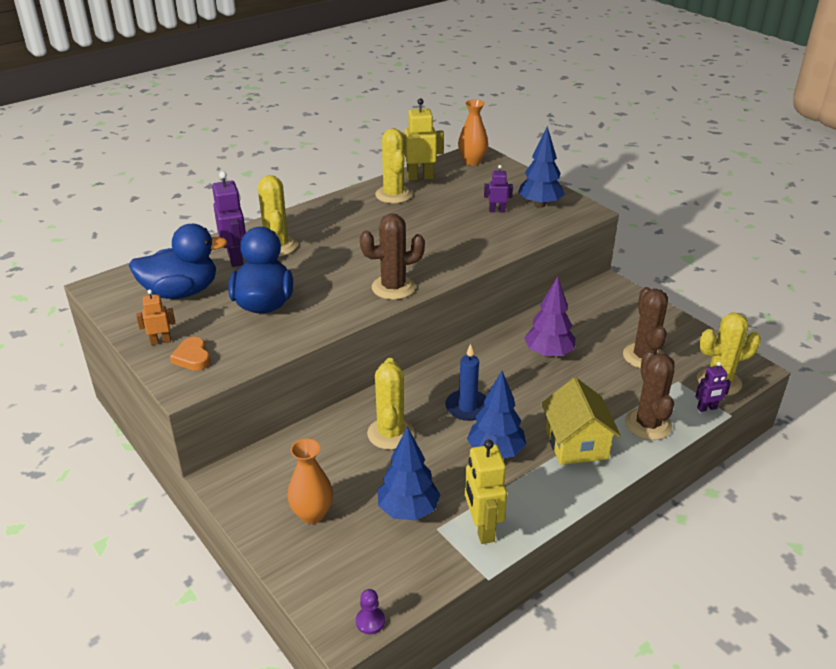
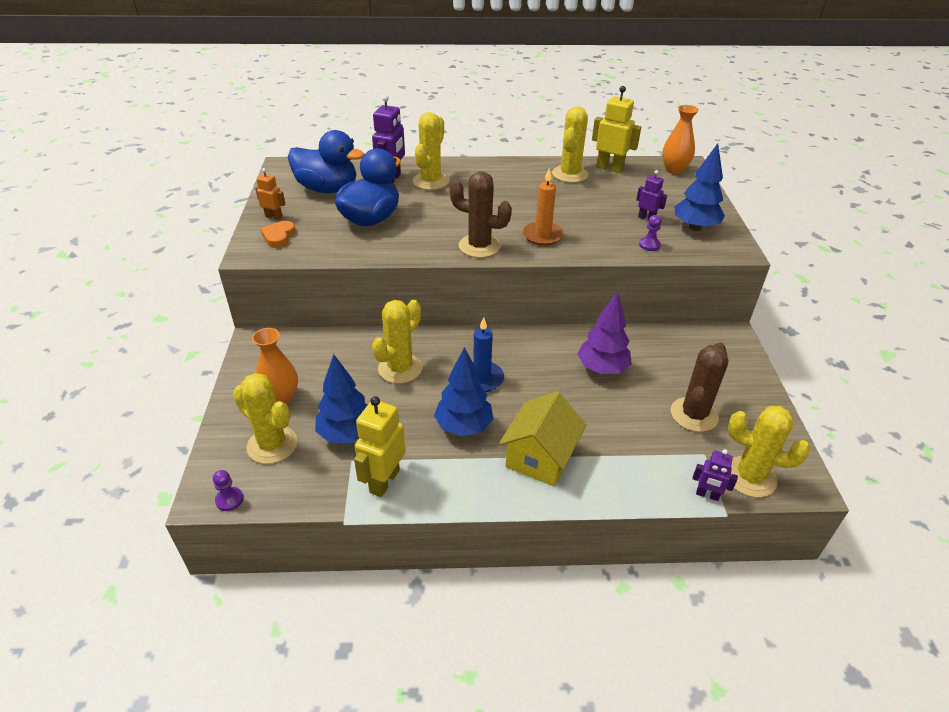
camera: 35 degrees right, 5 degrees up
brown cactus [625,349,675,440] -> none
none -> yellow cactus [233,373,298,464]
none -> orange candle [523,168,564,246]
none -> purple pawn [639,215,661,251]

